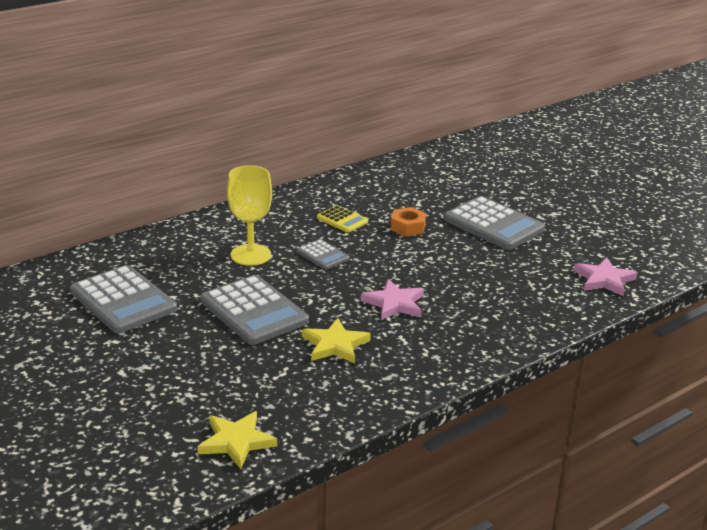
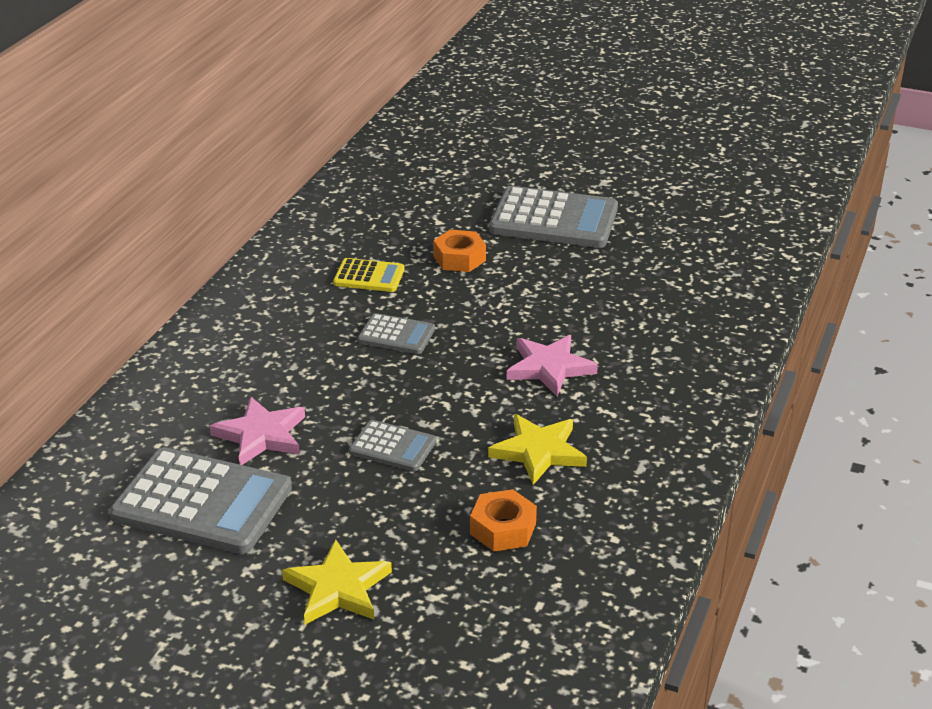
camera: 30 degrees left, 5 degrees up
yellow star [198,411,277,469] -> yellow star moved to [282,539,392,625]
grey calculator [200,275,309,345] -> grey calculator [349,420,436,471], size x0.51
yellow goblet [227,165,272,266] -> none
pink star [574,258,637,296] -> pink star moved to [210,397,305,465]
none -> orange nut [470,489,537,552]

